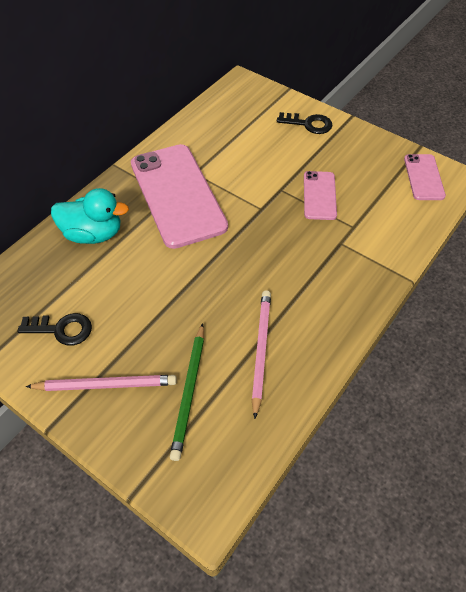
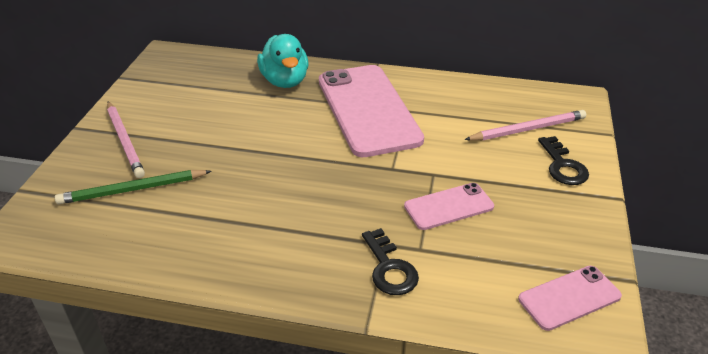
camera: 65 degrees right, 15 degrees down
black key [17,313,92,345] -> black key moved to [362,228,419,295]
pink phone [131,144,228,249] -> pink phone turned 60 degrees counterclockwise [319,65,424,157]
pink pencil [251,290,271,419] -> pink pencil moved to [464,110,586,141]

